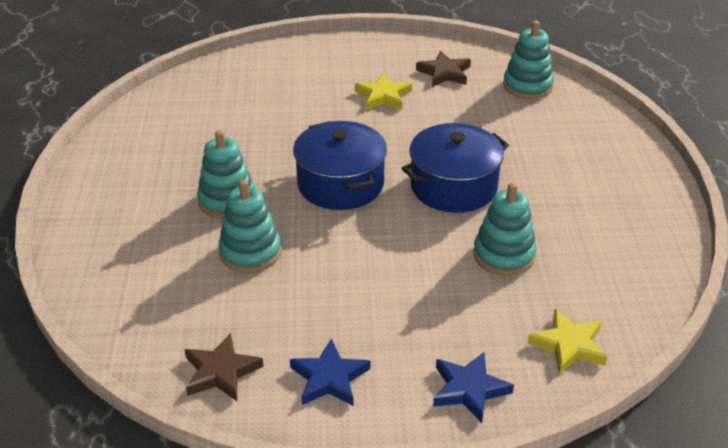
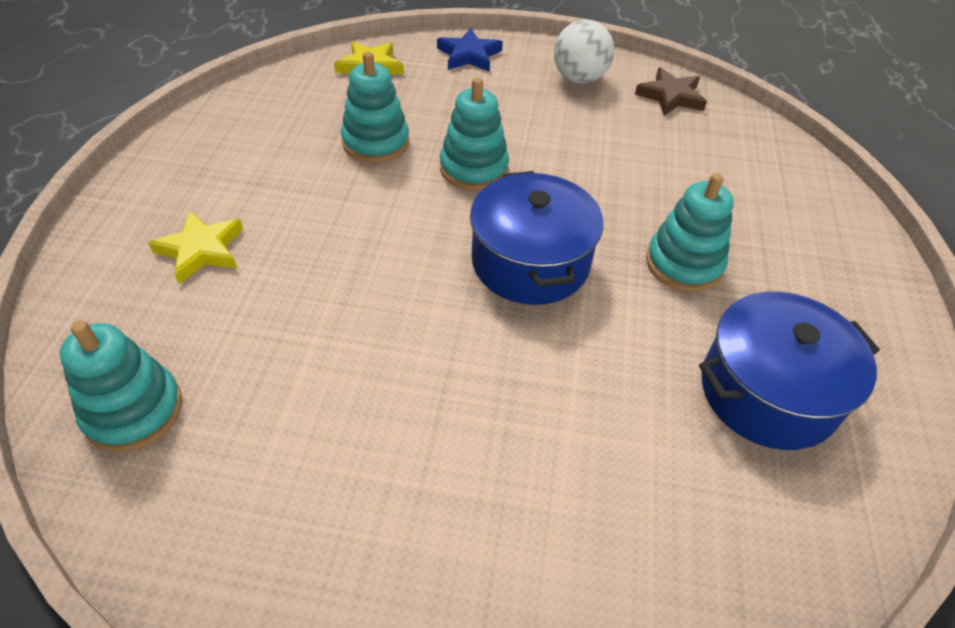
camera: 170 degrees left, 10 degrees up
turquoise stacking toy [219,180,281,273] -> turquoise stacking toy moved to [440,78,509,191]
blue star [290,338,370,406] -> white ball [554,19,614,83]
yellow star [355,73,412,110] -> yellow star moved to [148,210,243,284]
blue pot [402,123,509,213] -> blue pot moved to [699,292,880,450]
brown star [416,51,471,87] -> none

